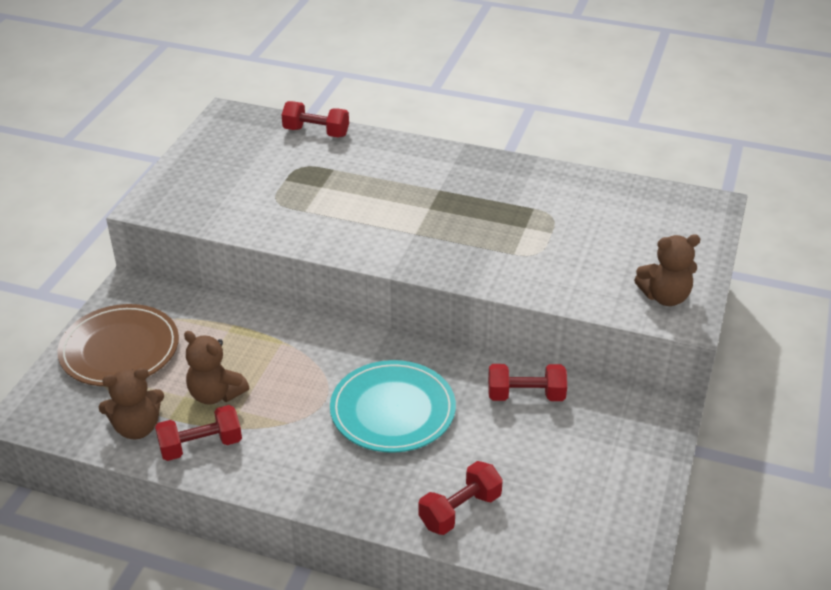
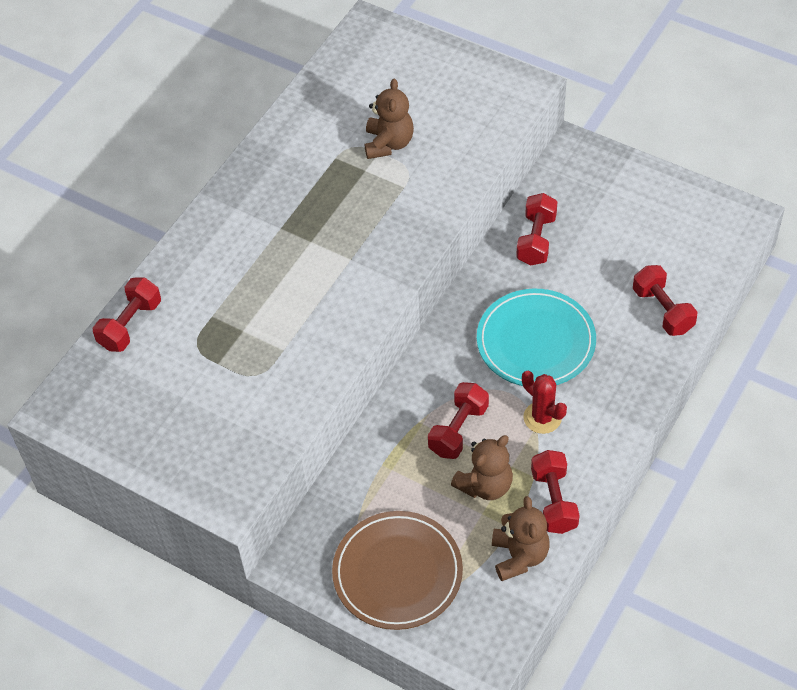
camera: 75 degrees left, 15 degrees up
brown teddy bear [634,235,700,306] -> brown teddy bear moved to [365,79,414,159]
none -> red dumbbell [428,382,489,459]
none -> red cactus [522,371,567,434]

